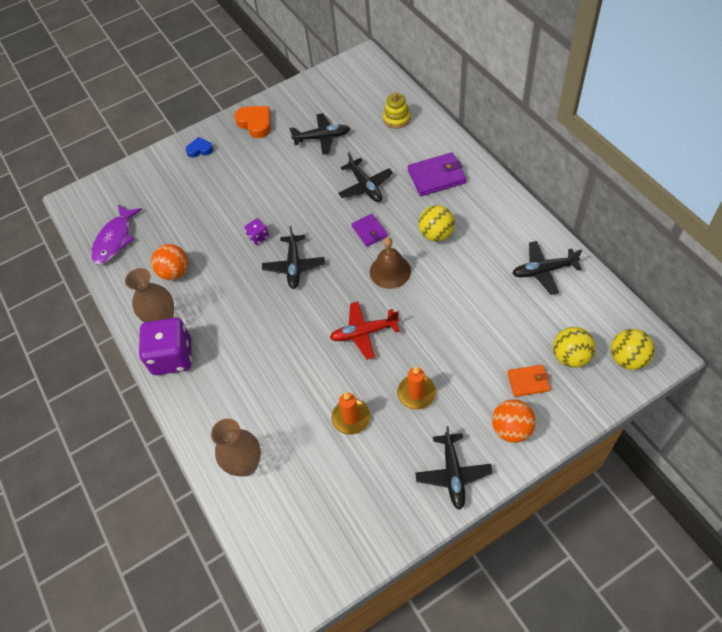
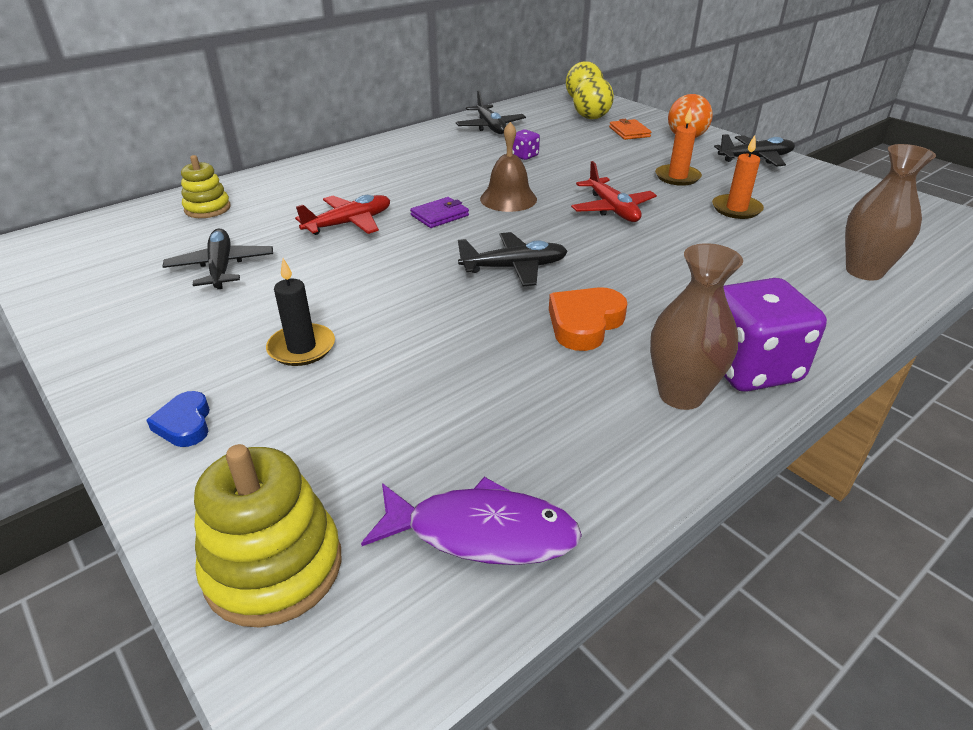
camera: 105 degrees left, 20 degrees down
orange ball [151,244,188,280] -> none
orange heart [234,106,271,138] -> orange heart moved to [549,287,627,351]
purple dice [245,218,269,245] -> purple dice moved to [512,130,540,160]
black plane [338,152,393,202] -> red plane [295,195,390,235]
purple wallet [408,152,466,196] -> none
yellow ball [419,205,455,242] -> none
none -> yellow stacking toy [194,444,342,628]
none -> black candle [266,258,335,366]

